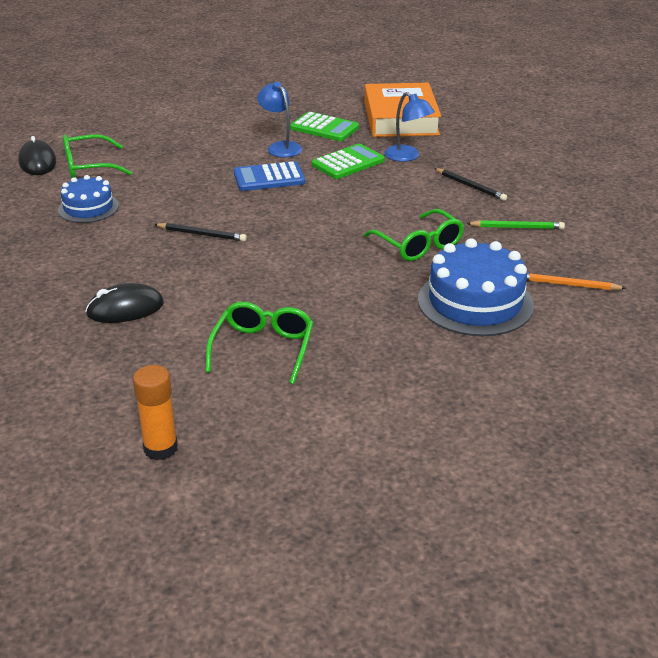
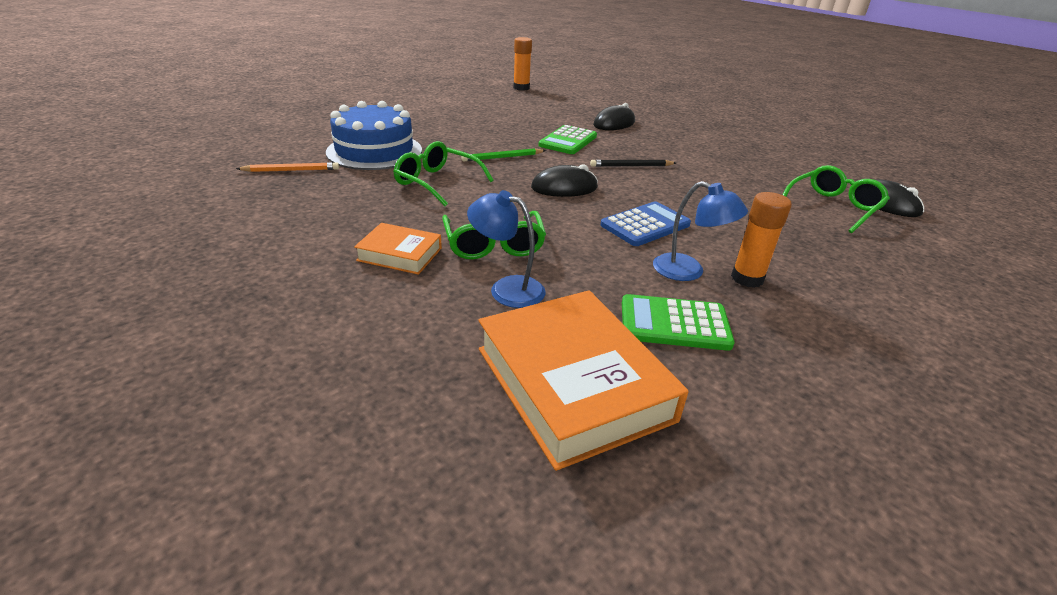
camera: 155 degrees right, 0 degrees up
blue cake [58,175,119,223] -> none
green glasses [206,302,313,384] -> green glasses moved to [442,211,546,259]
green calculator [312,144,385,179] -> green calculator moved to [538,125,597,154]
black pencil [434,168,507,201] -> orange book [354,223,442,275]
green pencil [466,220,565,229] -> green pencil moved to [461,148,546,161]
none -> black mouse [531,164,598,197]
none -> orange glue stick [731,192,792,288]

